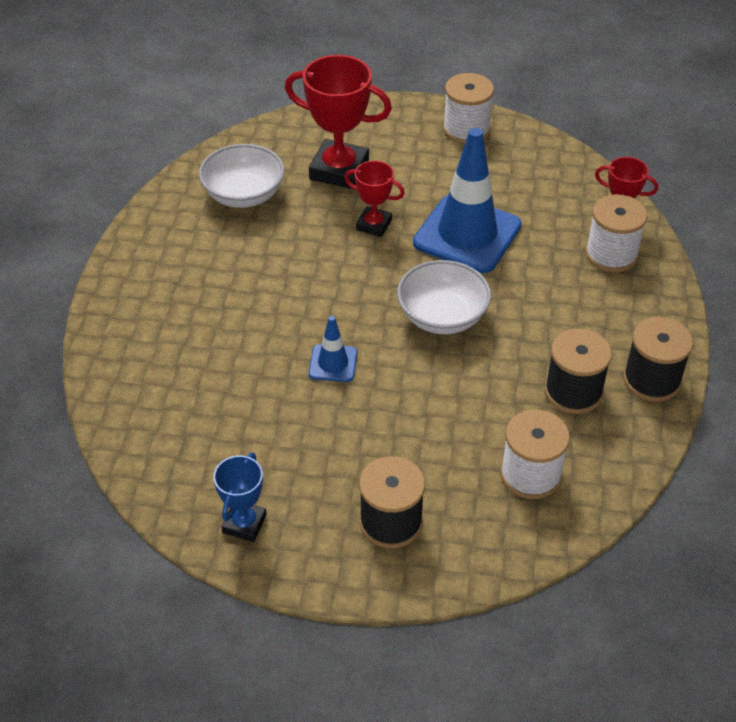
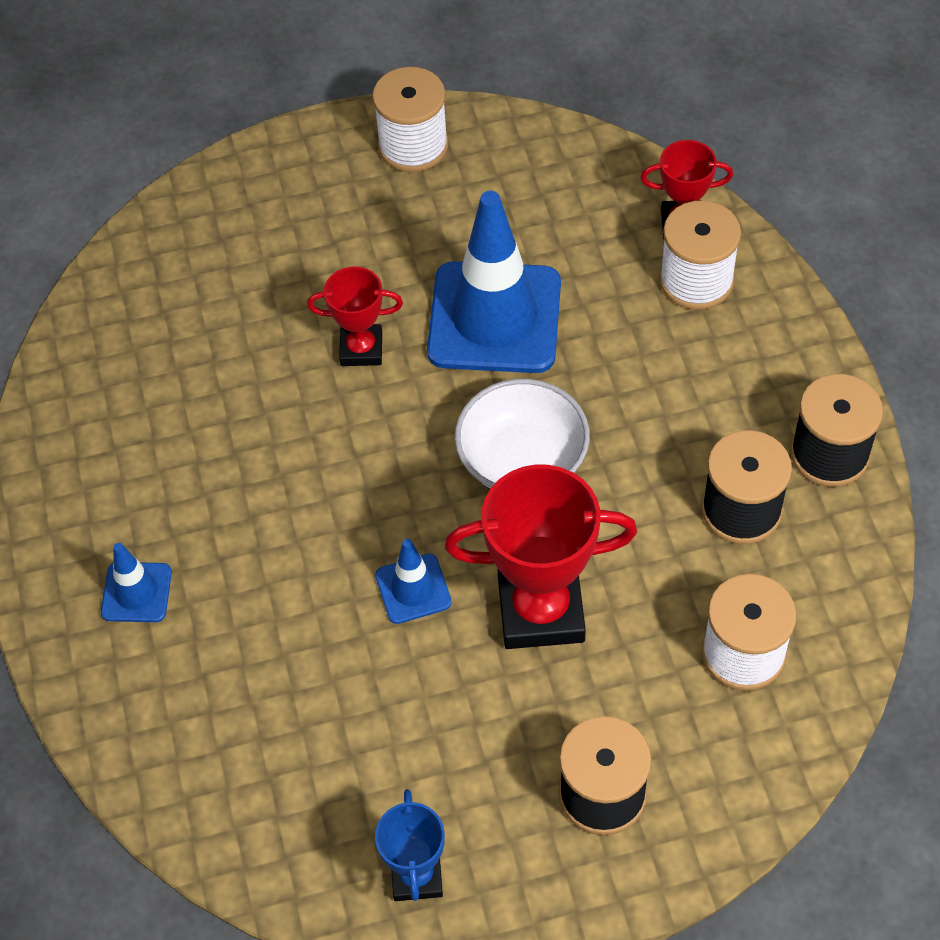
camera: 20 degrees left, 10 degrees up
white bowl [199,144,285,208] -> none
red trophy [285,55,392,189] -> red trophy moved to [445,465,637,649]
none -> blue traffic cone [101,543,172,622]

